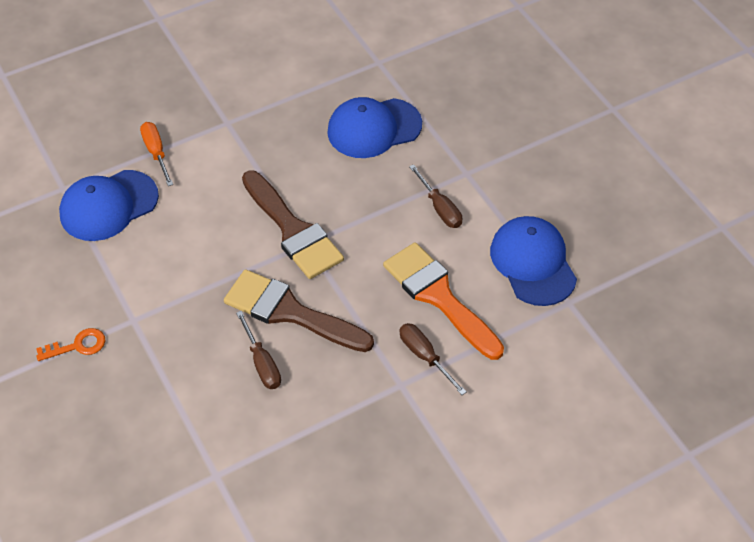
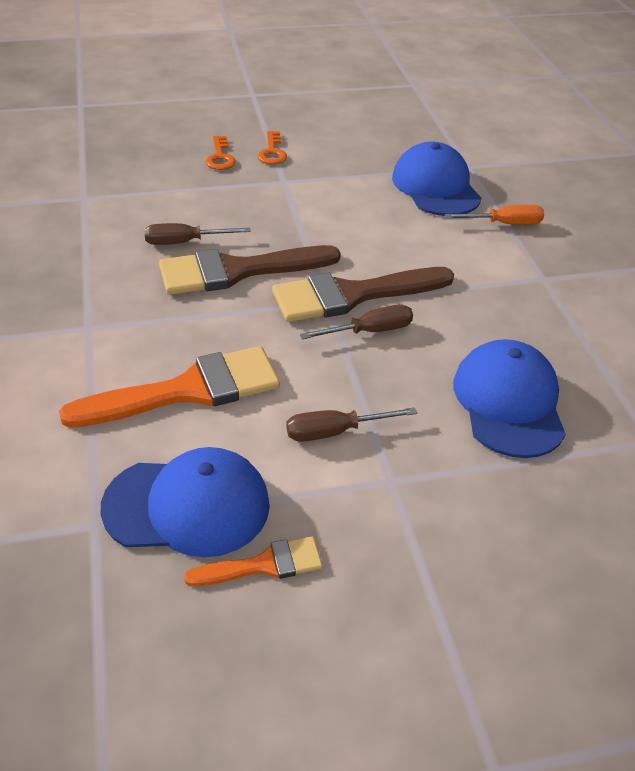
camera: 105 degrees right, 10 degrees down
brown brush [224,269,374,352] -> brown brush turned 150 degrees counterclockwise [159,245,341,295]
brown screwdriver [400,323,466,395] -> brown screwdriver moved to [300,305,413,339]
none -> orange brush [184,536,323,586]
none -> orange key [206,136,236,170]

